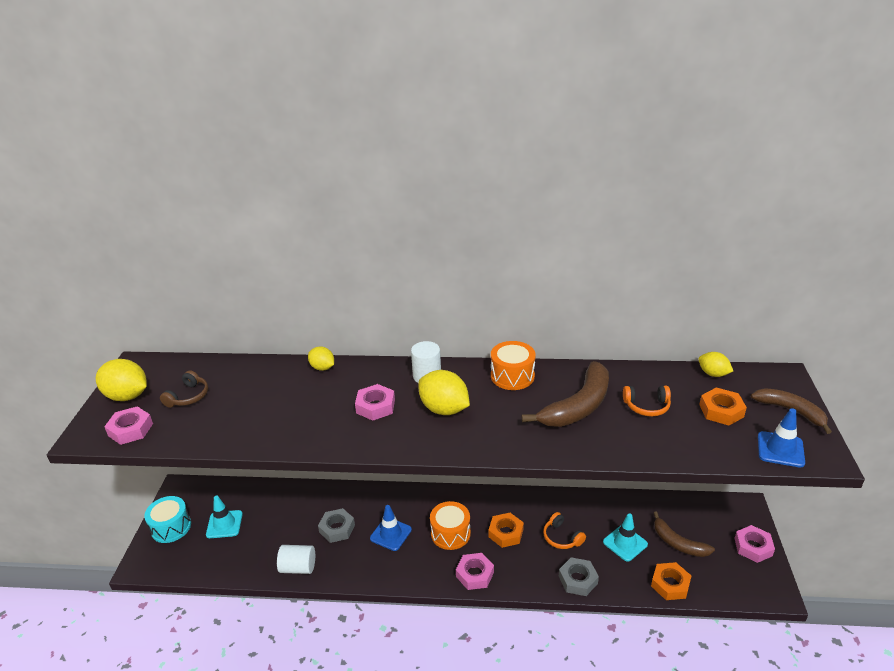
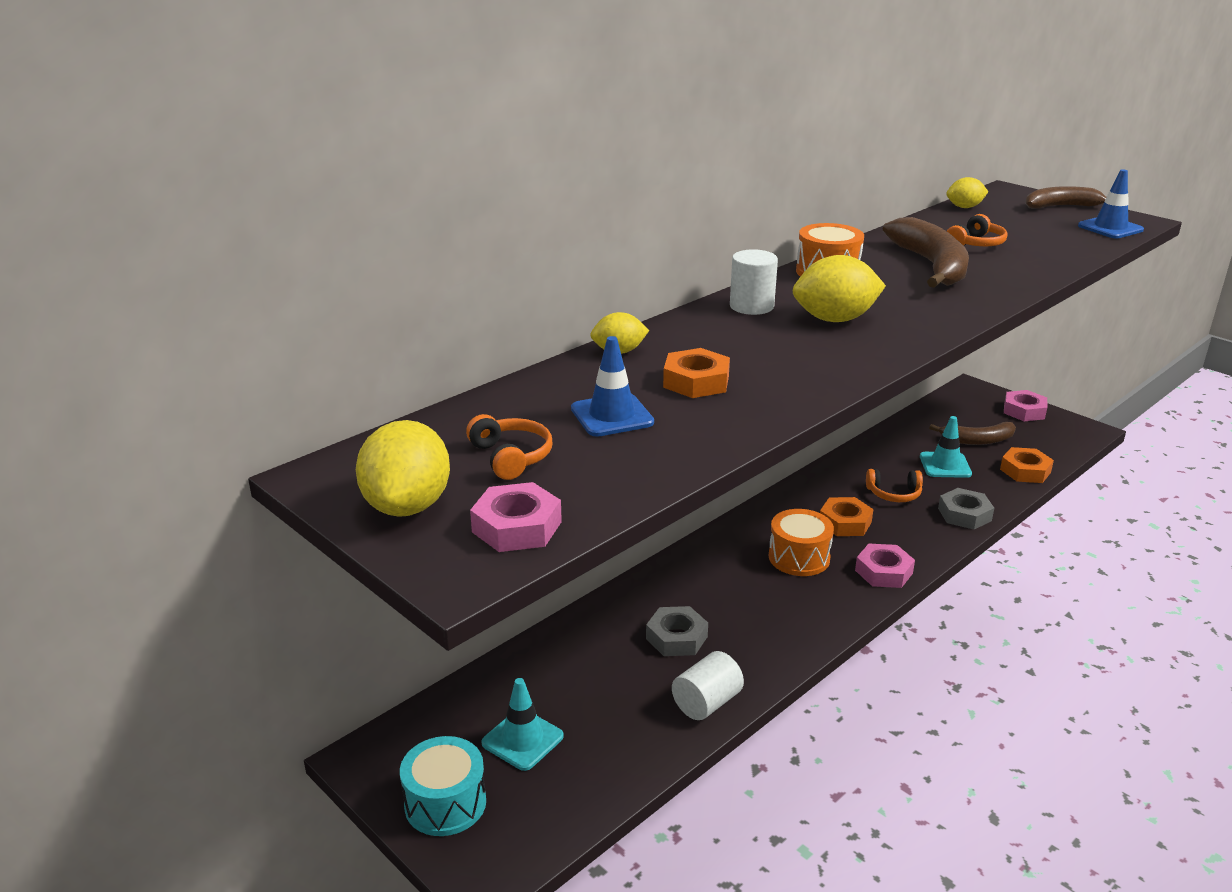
camera: 50 degrees left, 5 degrees down
yellow lemon [96,359,147,401] -> yellow lemon turned 60 degrees counterclockwise [356,420,450,517]
brown headphones [160,370,208,408] -> orange headphones [466,414,552,480]
pink nut [355,384,395,421] -> none
blue traffic cone [370,505,412,551] -> blue traffic cone moved to [571,336,654,437]
orange nut [699,387,747,426] -> orange nut moved to [663,348,730,398]

